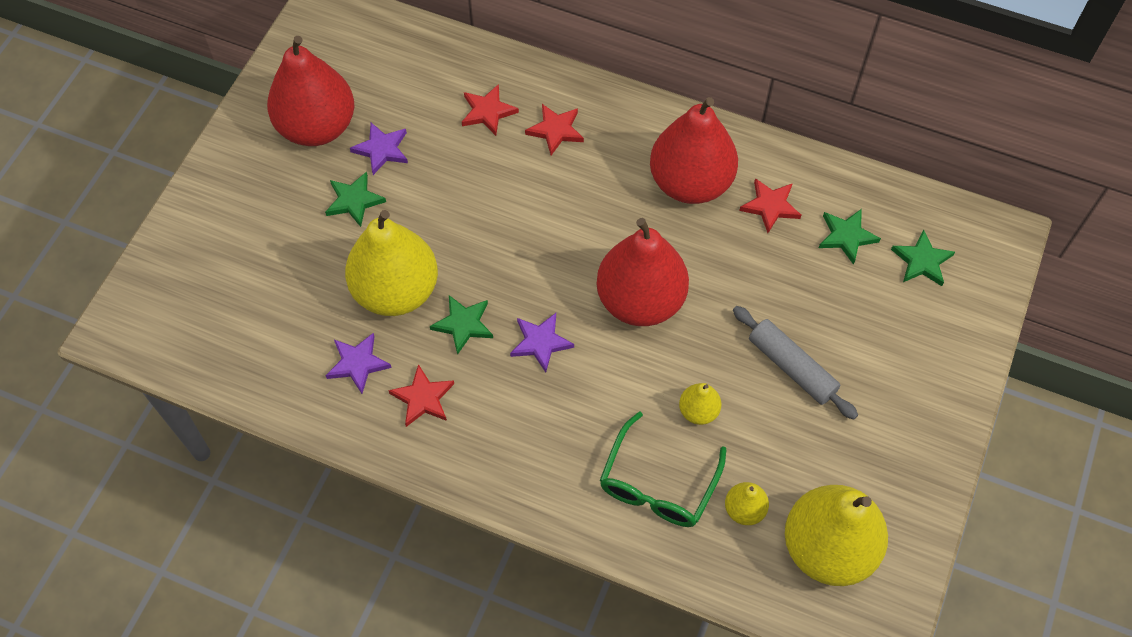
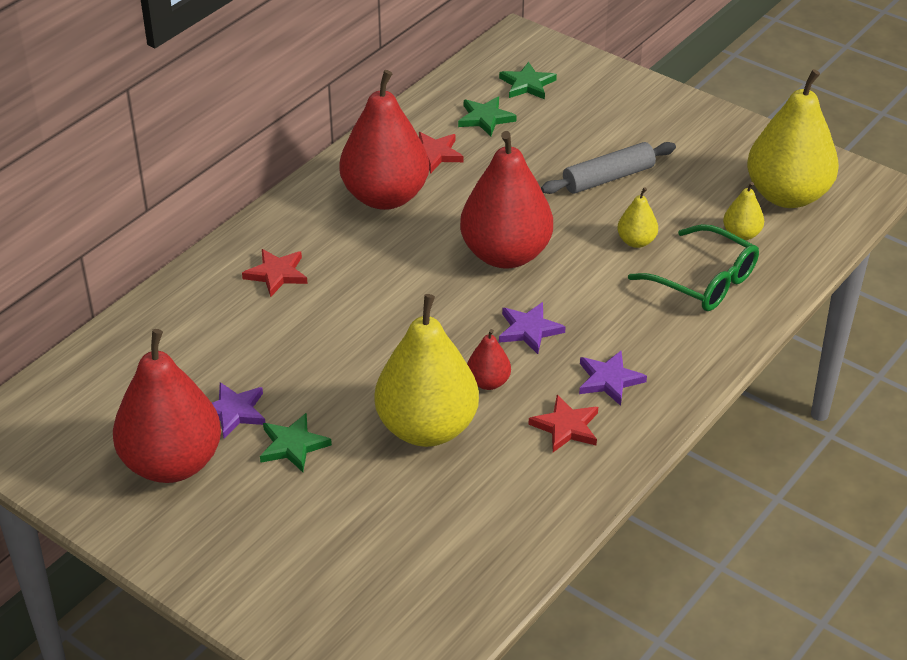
camera: 75 degrees left, 20 degrees down
purple star [325,333,392,394] -> purple star moved to [579,351,647,406]
green star [430,295,493,355] -> red pear [467,329,511,390]
red star [462,84,519,136] -> none

